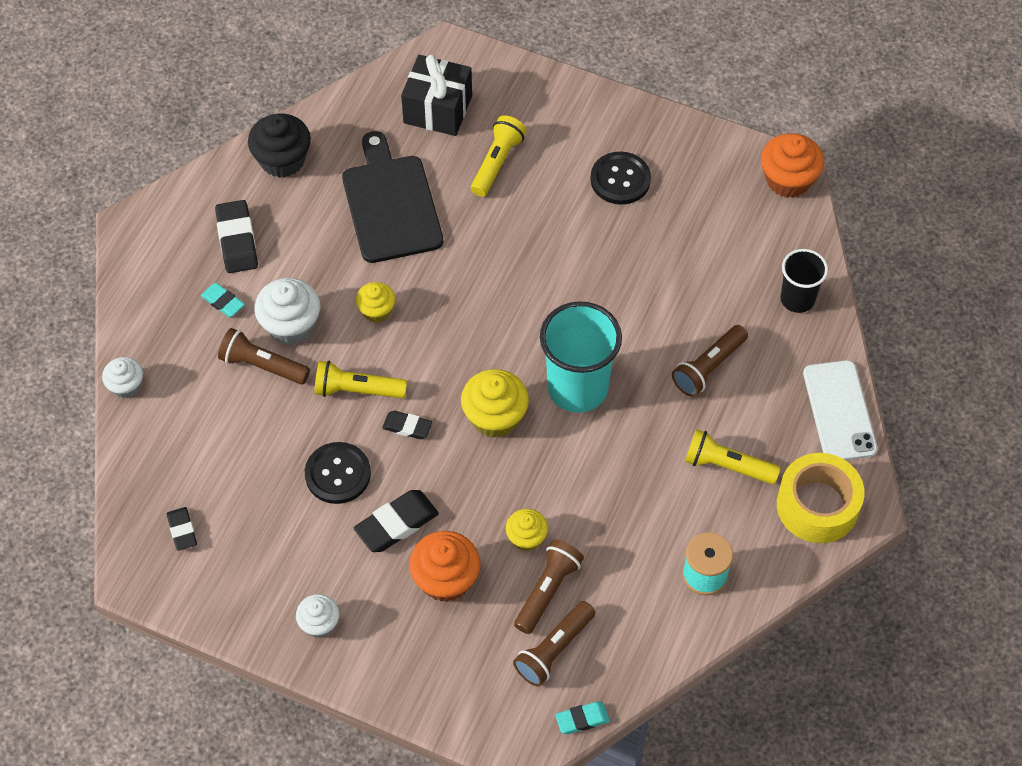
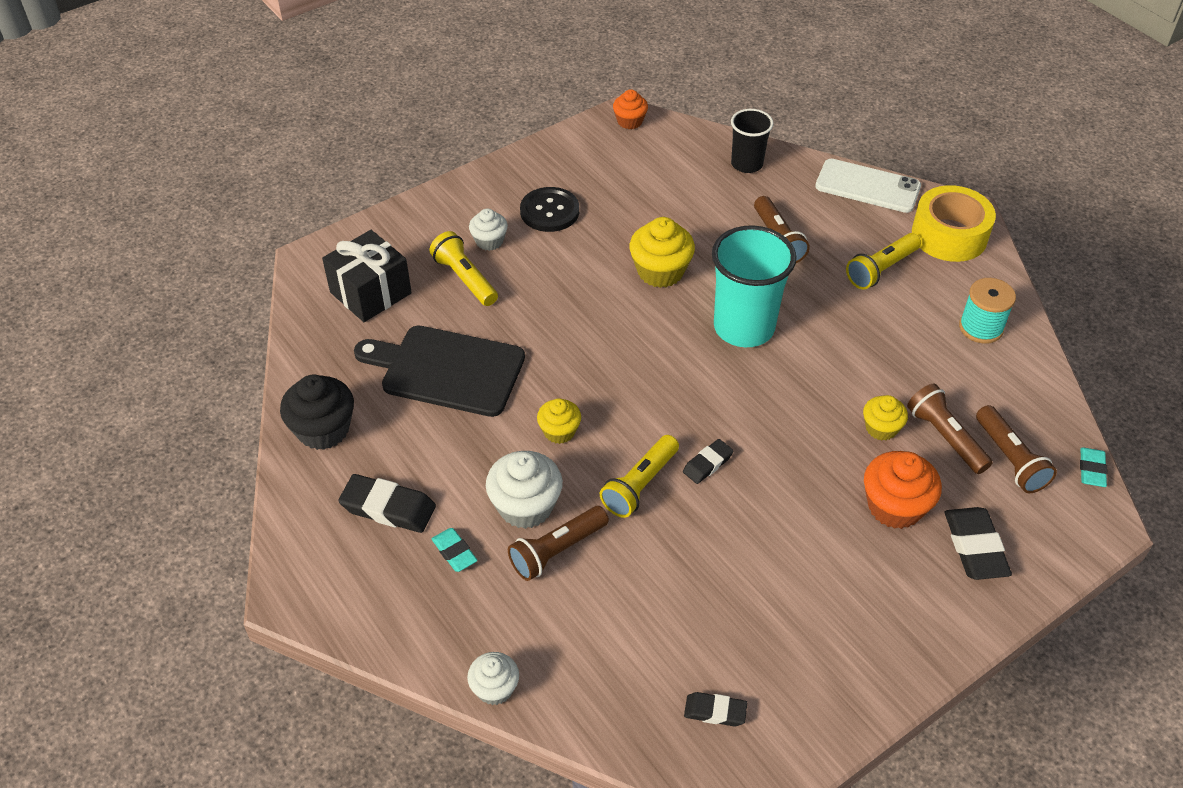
camera: 60 degrees left, 10 degrees down
turquoise eraser [201,283,245,317] -> turquoise eraser turned 75 degrees clockwise [432,528,478,572]
white cupcake [296,594,339,638] -> white cupcake moved to [469,209,508,251]
black button [305,442,371,504] -> none
black eraser [354,490,439,552] -> black eraser moved to [945,507,1012,580]
yellow cupcake [461,369,529,438] -> yellow cupcake moved to [629,217,695,288]
orange cupcake [761,133,824,198] -> orange cupcake [613,89,648,129], size x0.61

